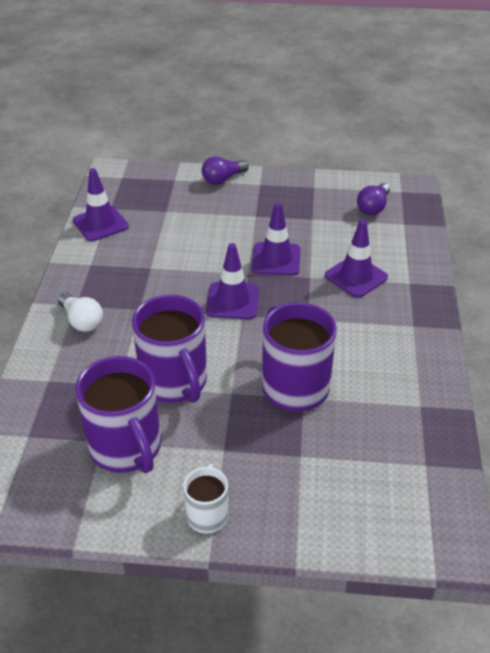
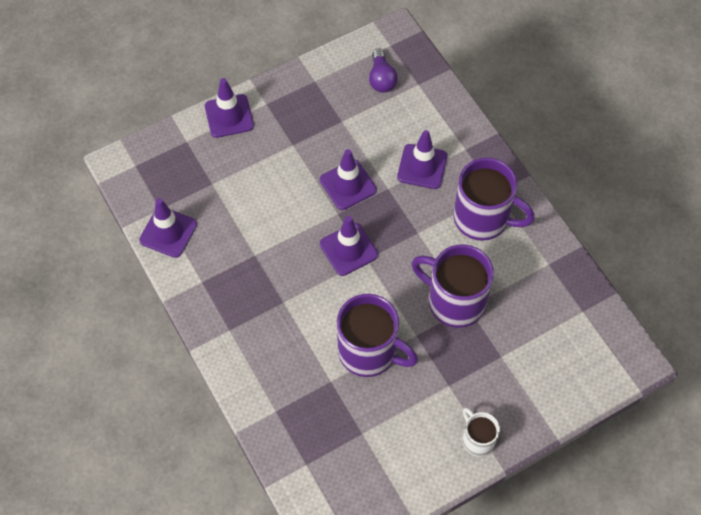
camera: 35 degrees left, 20 degrees up
white light bulb [58,293,103,332] -> none
purple mug [75,356,161,473] -> purple mug moved to [454,158,535,241]
purple light bulb [202,156,249,185] -> purple traffic cone [205,78,254,138]

